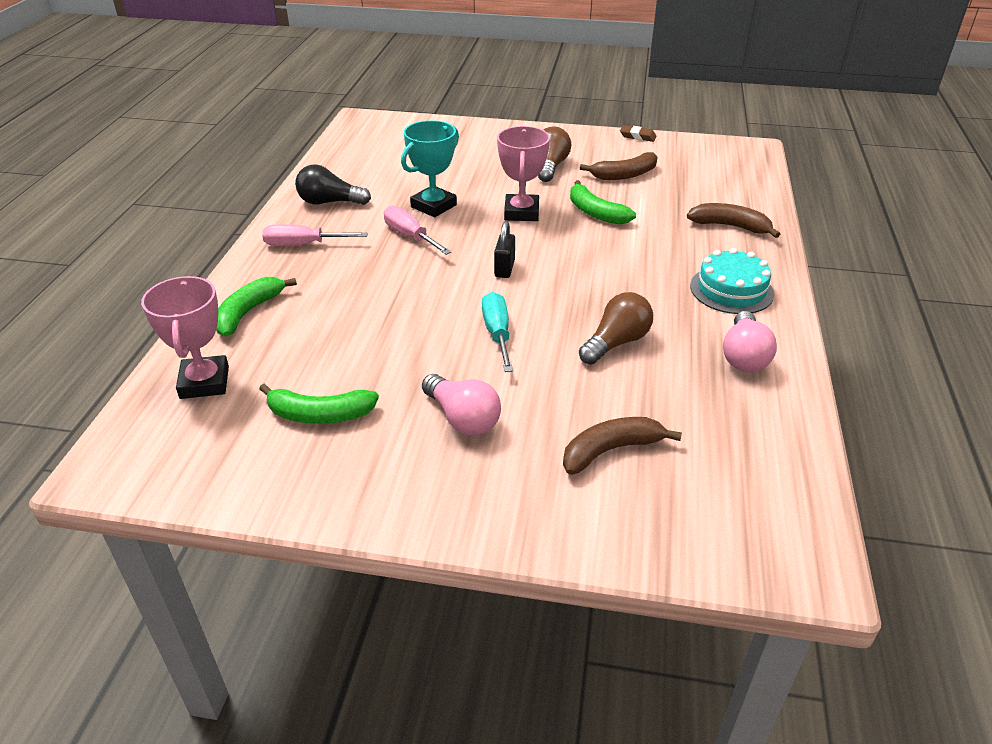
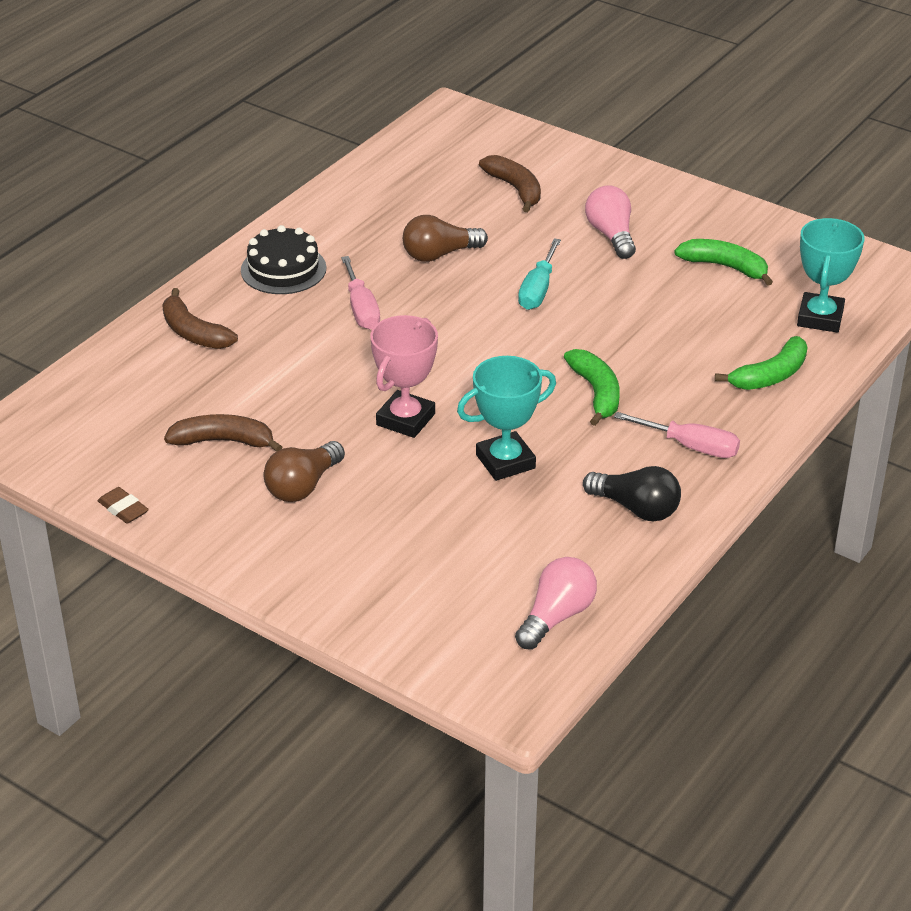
camera: 155 degrees left, 0 degrees up
pink trophy [141,276,229,399] -> turquoise trophy [797,218,864,333]
pink screwdriver [384,206,451,255] -> pink screwdriver moved to [341,256,380,329]
black padlock [494,221,515,278] -> none
brown banana [563,417,682,475] -> brown banana turned 120 degrees counterclockwise [479,155,541,212]
green banana [570,180,636,225] -> green banana moved to [564,349,620,426]
turquoise cake [690,248,774,314] -> black cake [241,225,326,294]
pink light bulb [723,311,777,372] -> pink light bulb moved to [515,557,597,650]

